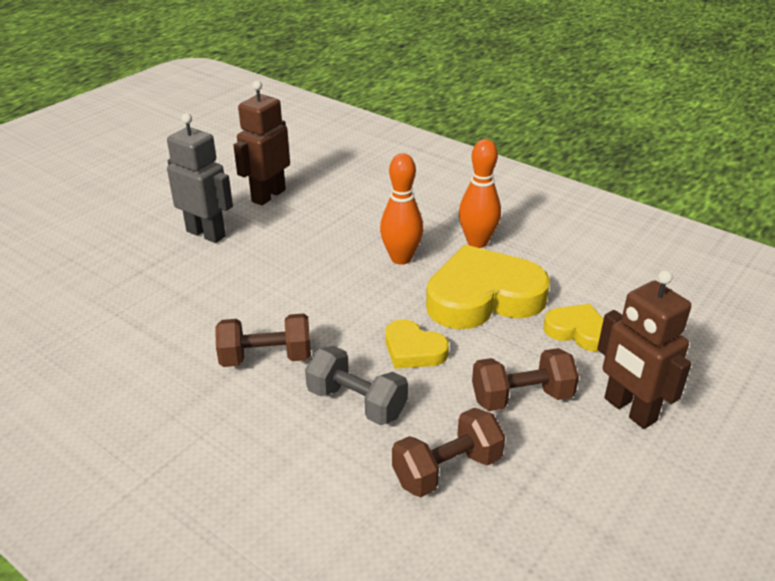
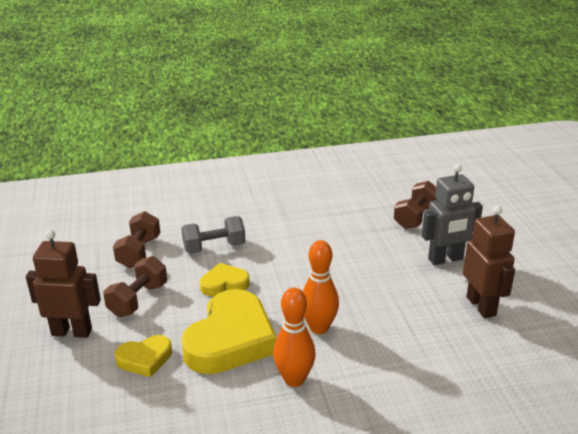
camera: 130 degrees right, 5 degrees down
brown dumbbell [215,313,311,367] -> brown dumbbell moved to [394,181,437,229]

